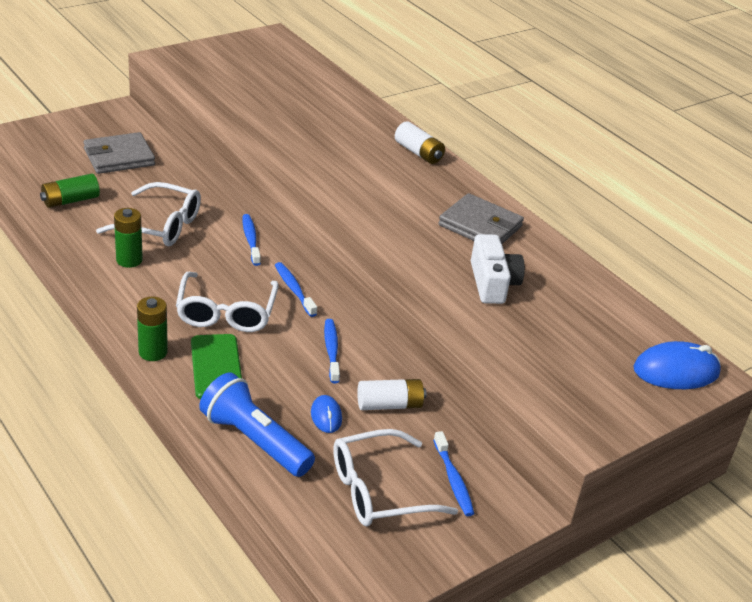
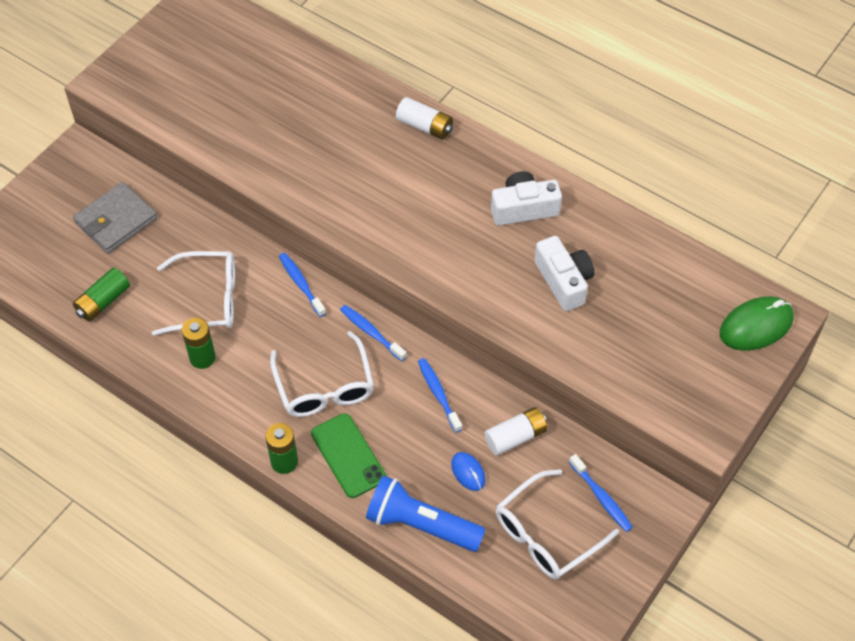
camera: 15 degrees left, 20 degrees up
grey wallet [438,193,524,244] -> white camera [491,171,562,226]
blue mouse [633,341,721,389] -> green mouse [720,296,794,351]

